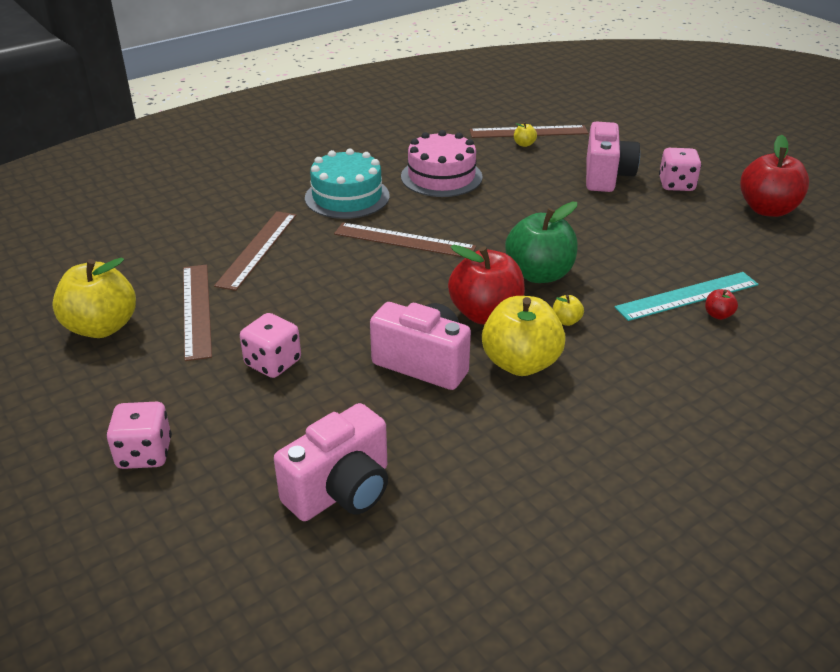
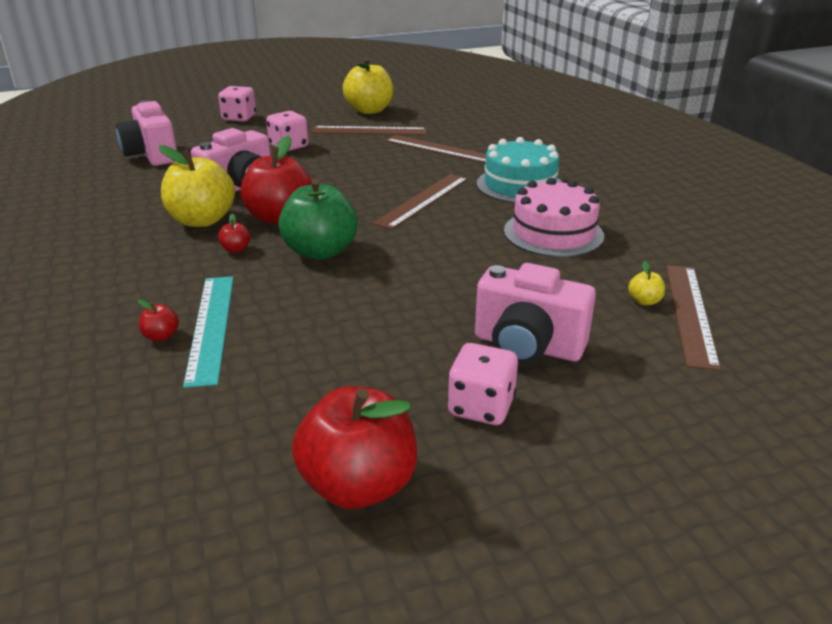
camera: 105 degrees right, 5 degrees down
yellow apple [553,295,584,326] -> red apple [218,214,251,253]

